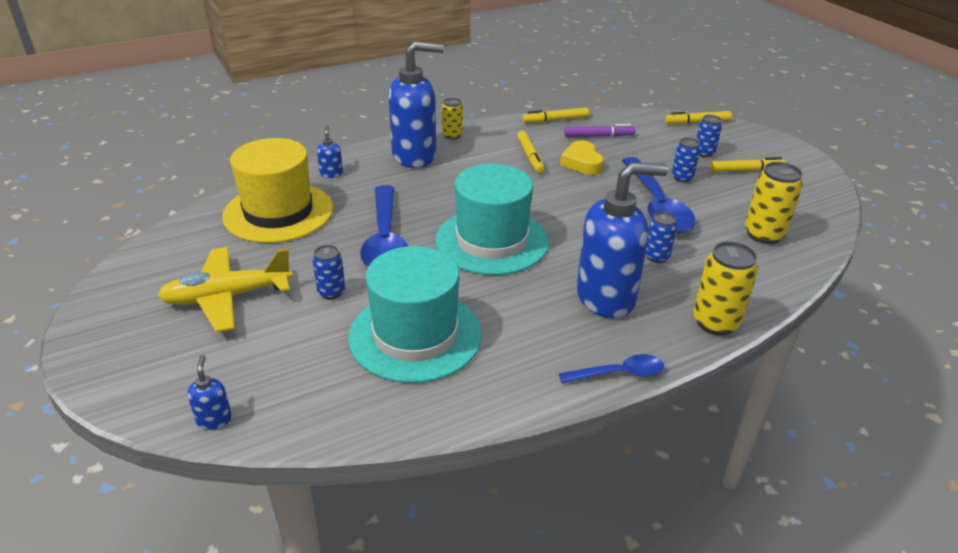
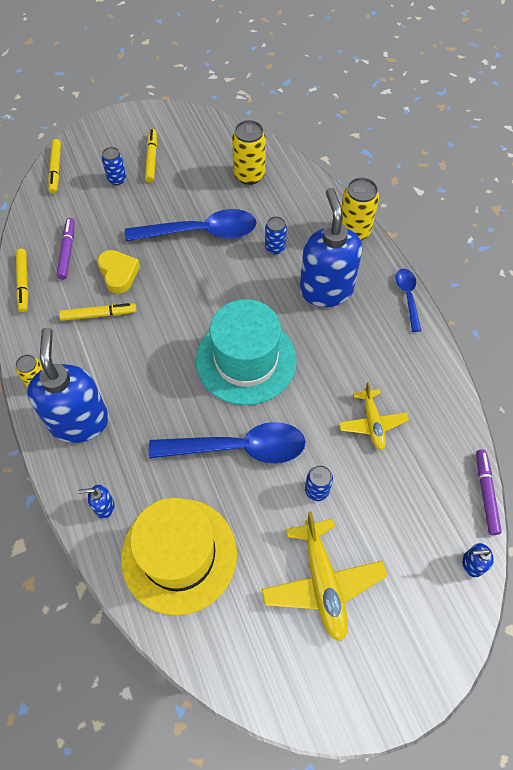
camera: 85 degrees left, 25 degrees up
turquoise hat [348,246,482,383] -> yellow plane [339,382,409,450]
yellow heart [560,140,604,175] -> yellow heart turned 105 degrees counterclockwise [97,250,140,294]
blue can [672,138,700,183] -> none
none -> purple marker [476,449,502,535]

